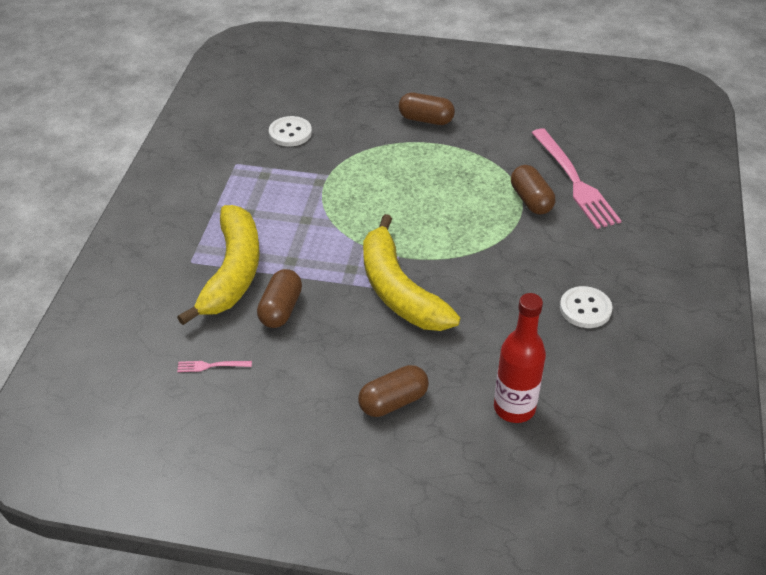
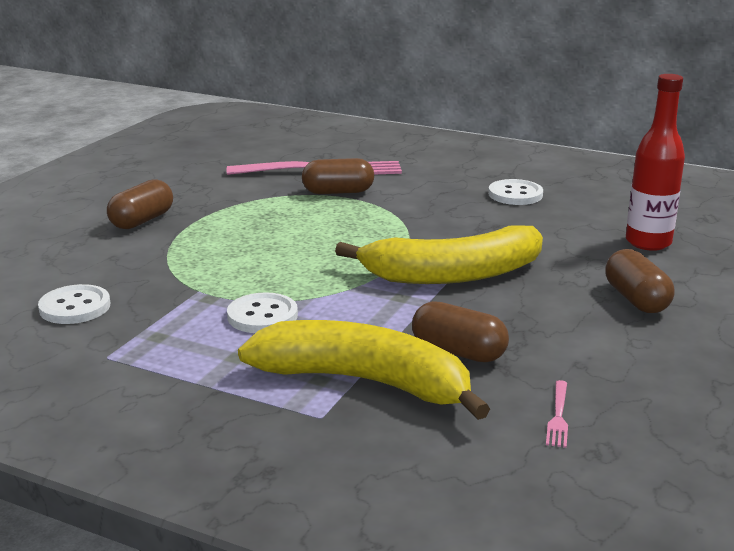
camera: 75 degrees left, 20 degrees down
none -> white button [227,292,298,333]

